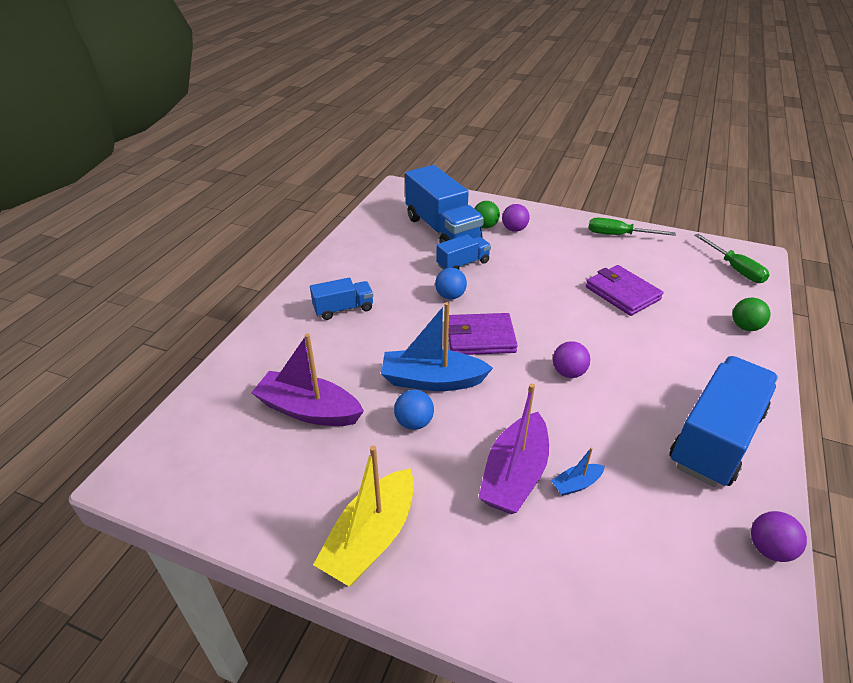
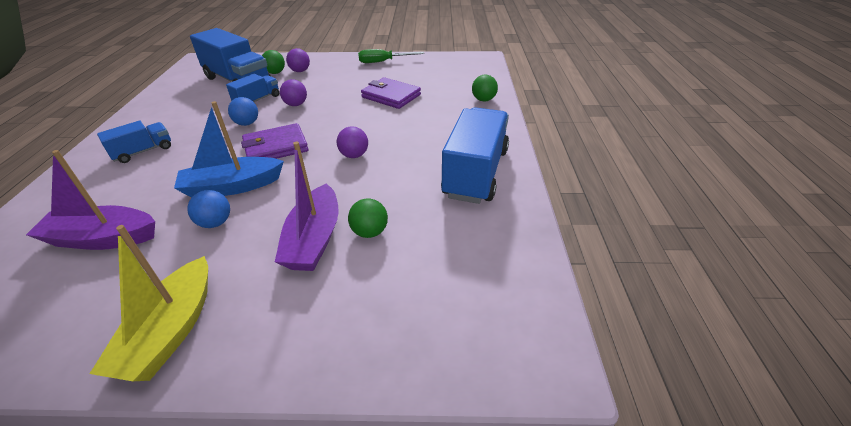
camera: 20 degrees left, 0 degrees up
blue boat [551,447,605,496] -> green ball [348,198,388,238]
green screwdriver [694,234,769,283] -> none
purple ball [751,511,807,562] -> purple ball moved to [280,79,307,106]

